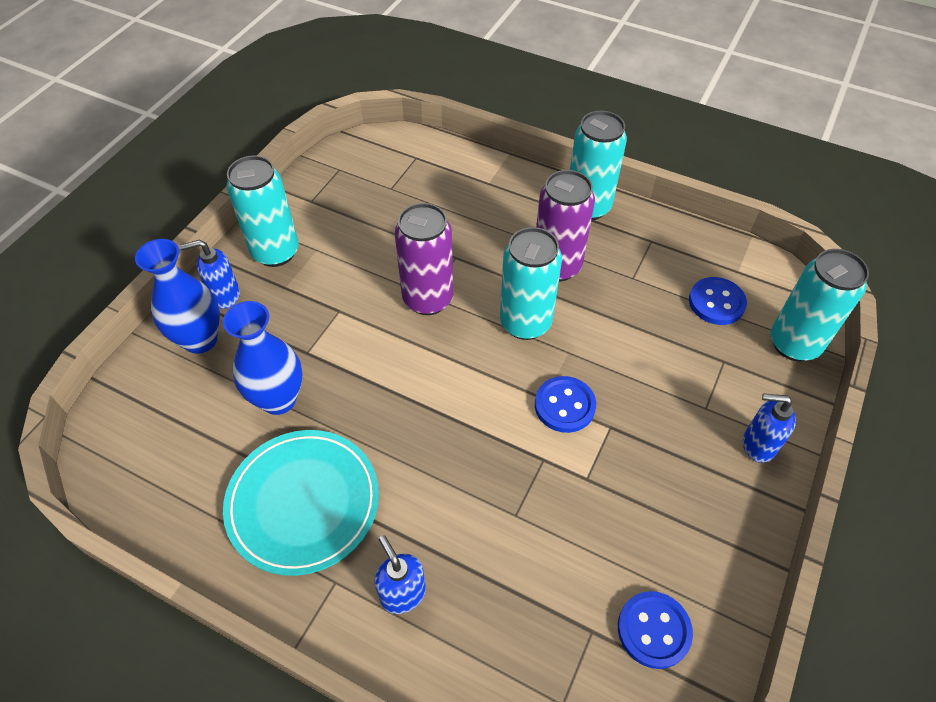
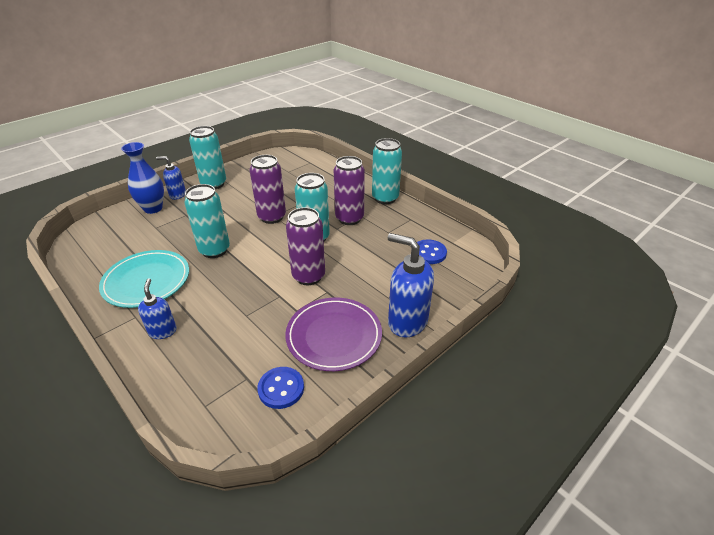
camera: 20 degrees right, 15 degrees down
blue vase [223,301,302,415] -> none
blue button [535,376,596,433] -> purple can [286,207,325,285]
blue soap dispenser [743,393,796,463] -> blue soap dispenser [388,233,434,338], size x1.75
turquoise can [771,249,869,361] -> turquoise can moved to [184,184,230,258]
none -> purple plate [285,298,382,371]

